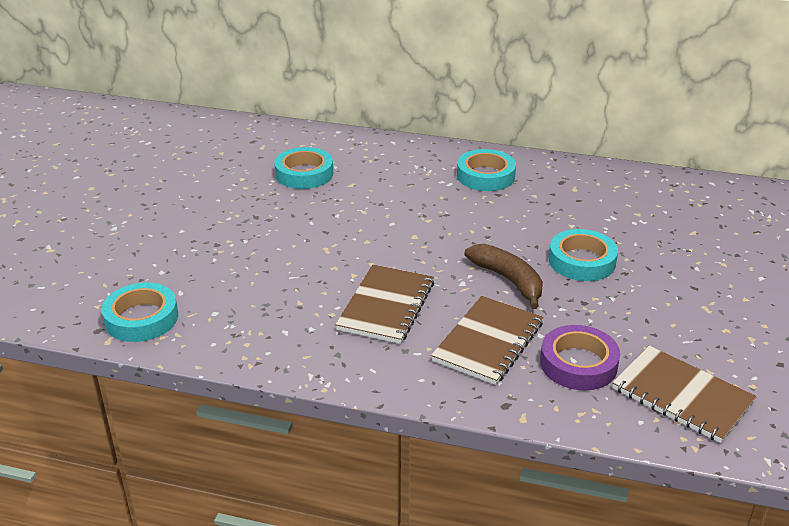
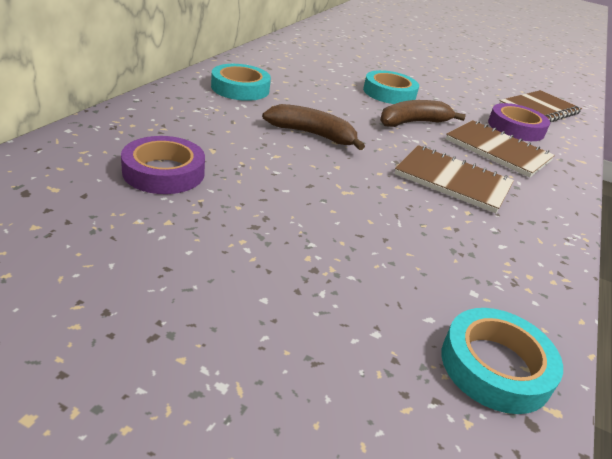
camera: 85 degrees left, 0 degrees up
turquoise tape [274,147,333,189] -> purple tape [121,136,205,194]
none -> brown banana [262,104,365,150]

